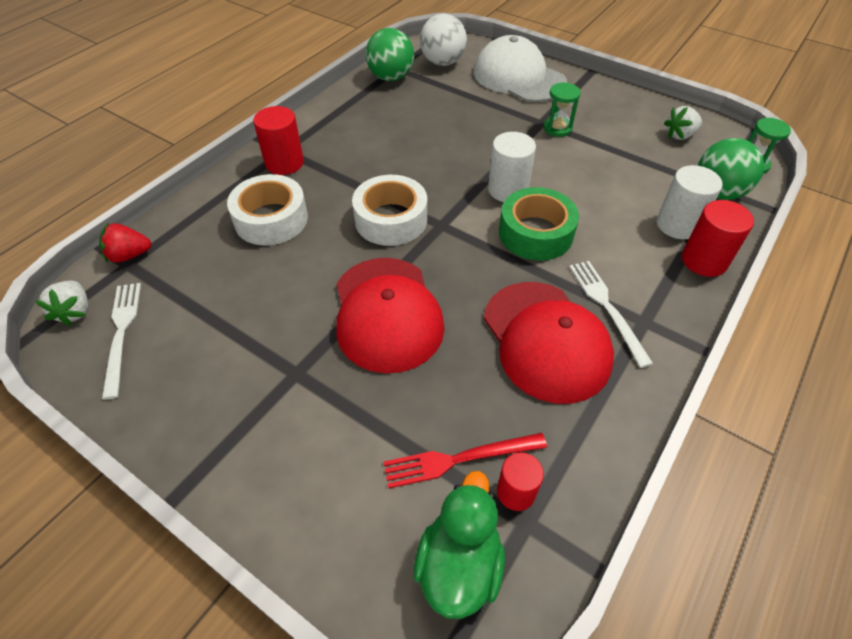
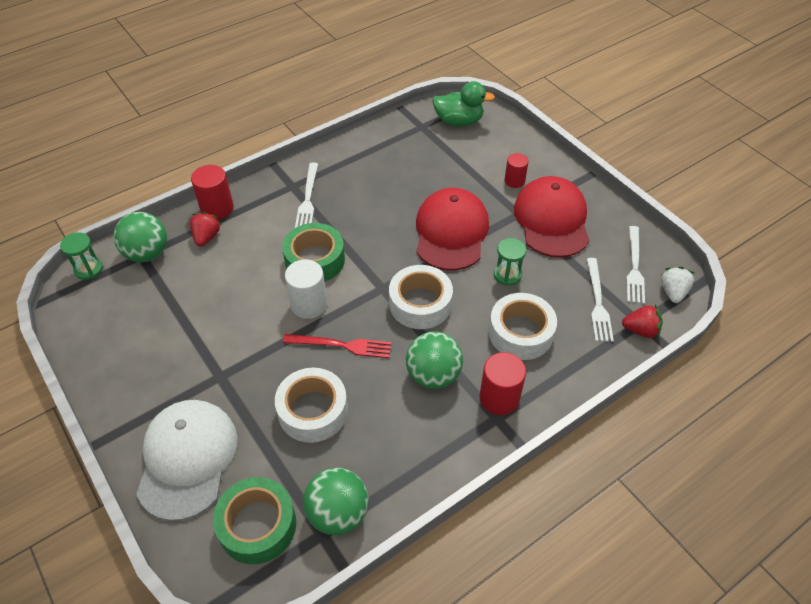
camera: 160 degrees left, 0 degrees up
red fork [383,433,547,488] -> red fork moved to [283,334,392,358]
green duck [414,471,505,619] -> green duck turned 120 degrees counterclockwise [432,81,495,127]
white ball [420,14,467,66] -> green tape [213,477,296,564]
white cap [474,35,567,102] -> white cap turned 150 degrees counterclockwise [136,400,238,521]
red cap [484,282,614,404] -> red cap moved to [514,176,590,258]
red cylinder [497,452,544,511] -> red cylinder moved to [504,153,529,188]
green hourglass [543,82,581,137] -> green hourglass moved to [494,238,527,286]
white cylinder [657,165,723,239] -> red strawberry [190,212,221,246]
white strawberry [664,106,702,140] -> none
none -> white tape [275,368,348,443]
none -> green ball [406,331,463,389]
none -> white fork [587,258,614,342]

